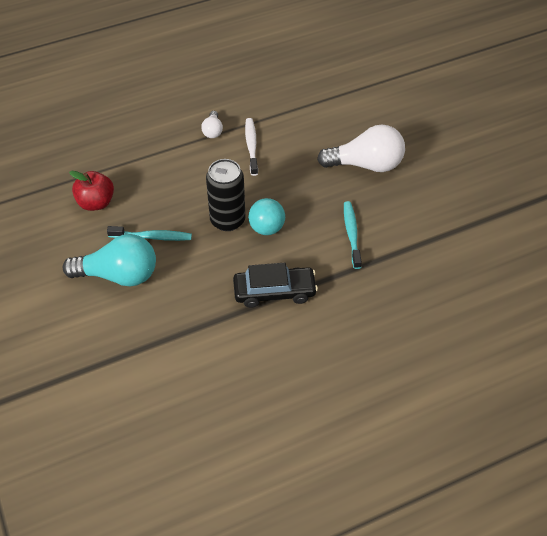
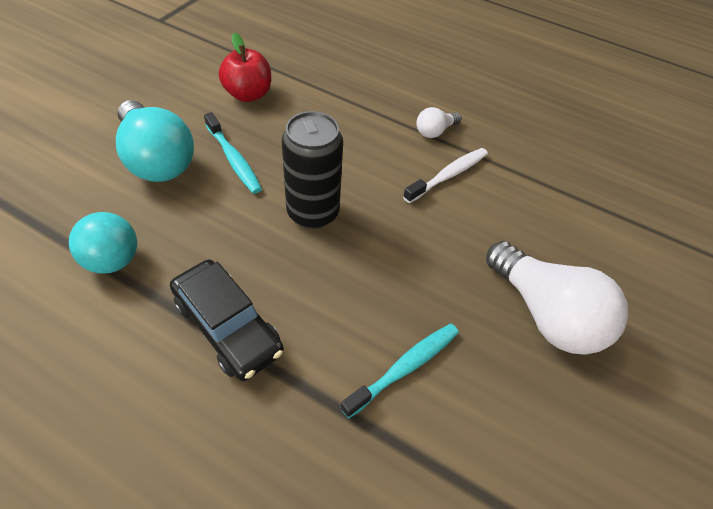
camera: 50 degrees right, 0 degrees up
turquoise ball [248,198,285,235] -> turquoise ball moved to [69,212,137,274]

